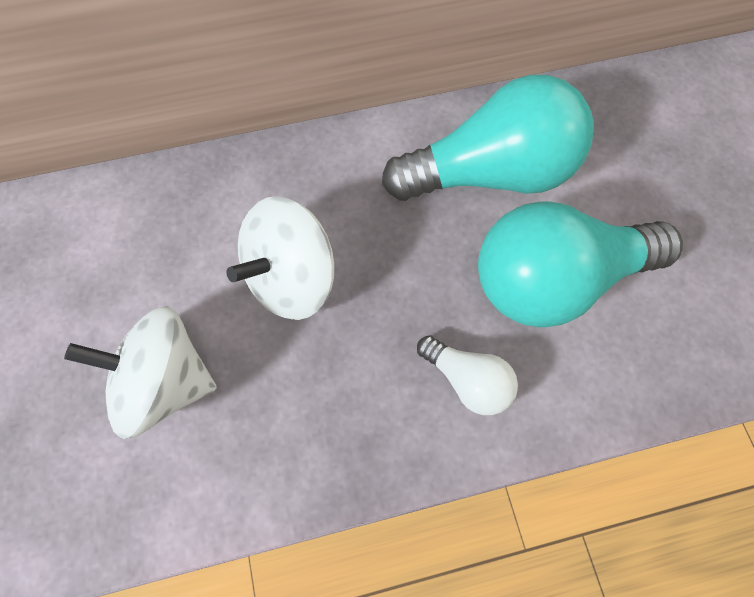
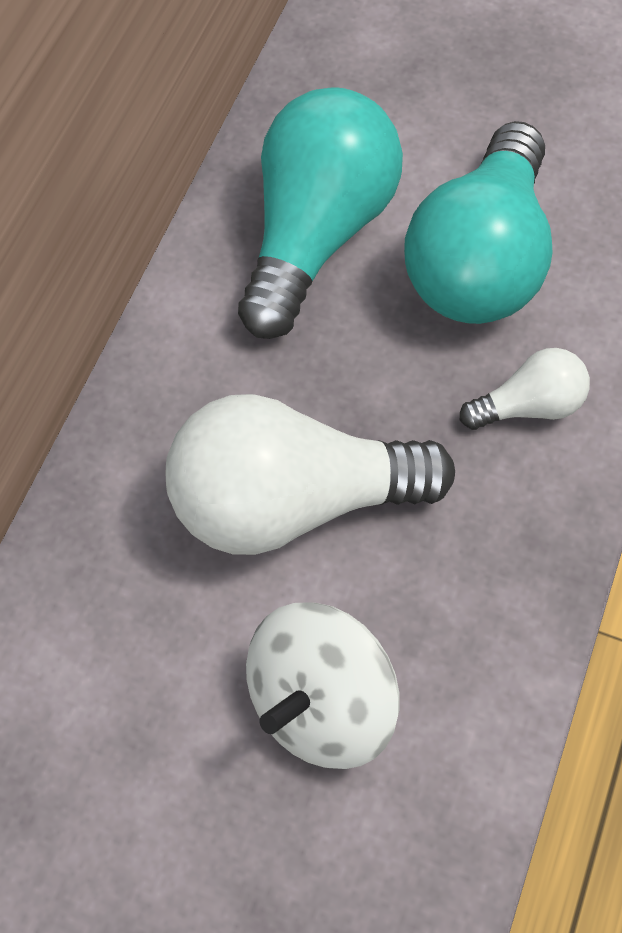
camera: 55 degrees left, 5 degrees down
white spinning top [226,196,334,320] -> white light bulb [166,394,455,555]

